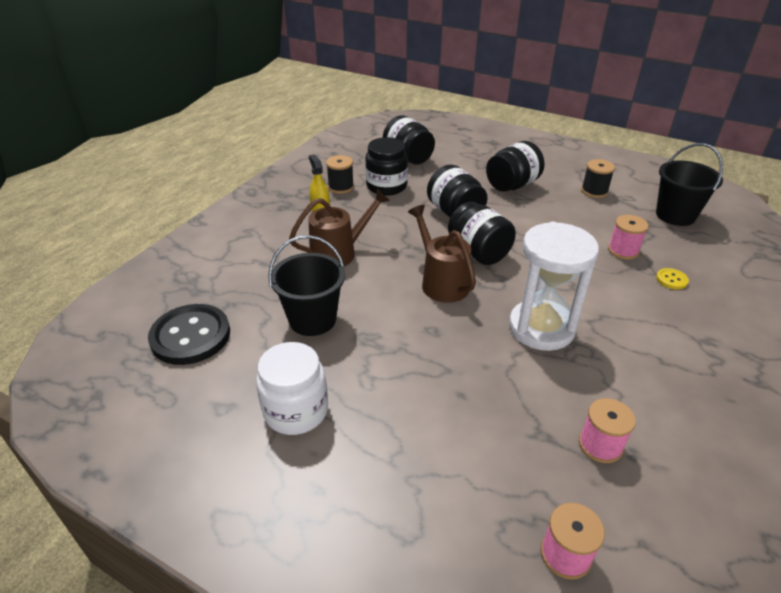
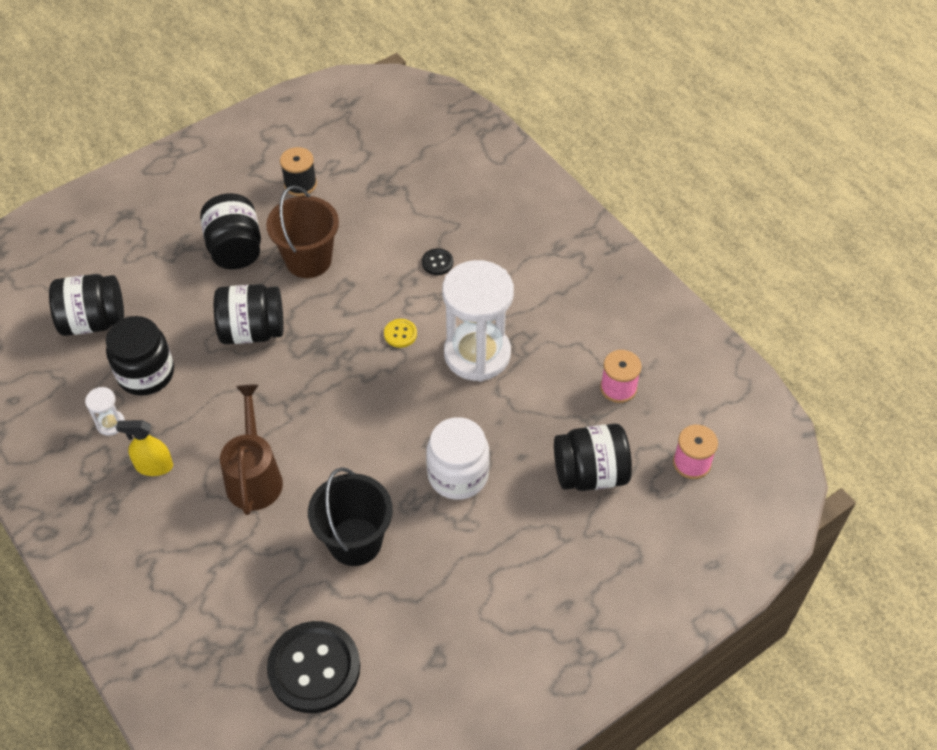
camera: 65 degrees left, 15 degrees up
white jar [256,342,328,435] -> white jar moved to [426,417,490,500]
black spool [326,155,354,194] -> white hourglass [85,387,125,436]
brown watering can [408,205,476,303] -> none
black jar [448,201,516,265] -> black jar moved to [554,424,632,491]
pink spool [608,215,648,260] -> none
black bucket [656,143,723,226] -> none
yellow button [656,268,689,289] -> yellow button moved to [384,319,417,348]
none -> brown bucket [266,186,339,278]
none -> black button [422,248,453,275]

